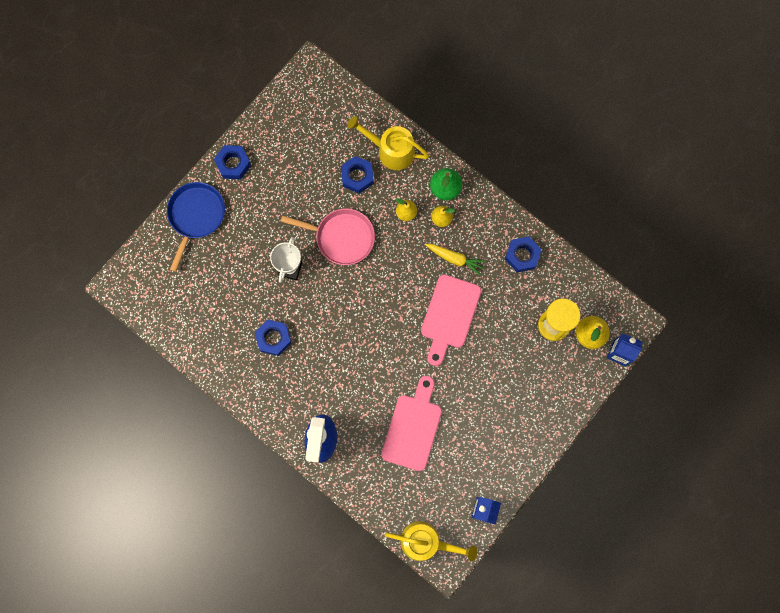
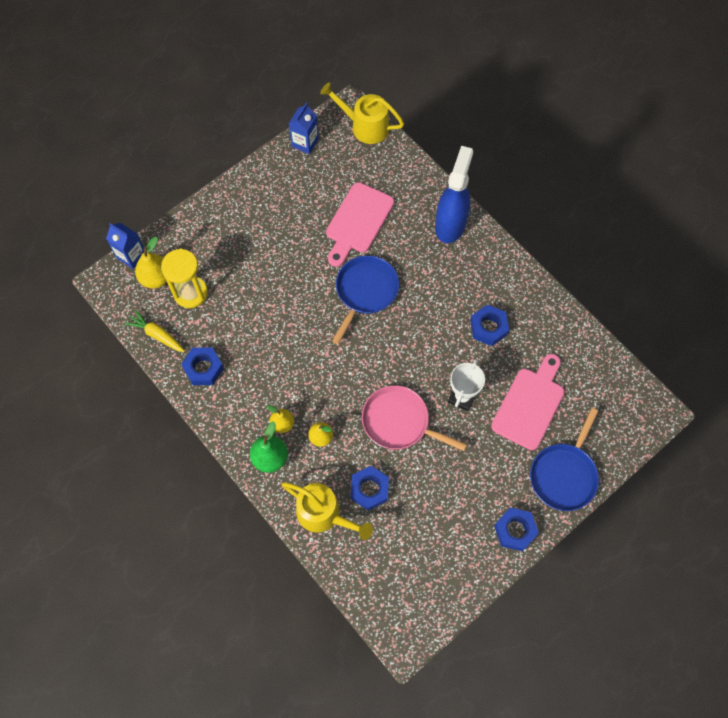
camera: 170 degrees left, 10 degrees down
pink cutting board [421,274,481,366] -> pink cutting board moved to [491,354,565,450]
yellow carrot [425,244,486,275] -> yellow carrot moved to [124,310,185,352]
none -> blue pan [332,256,399,344]

